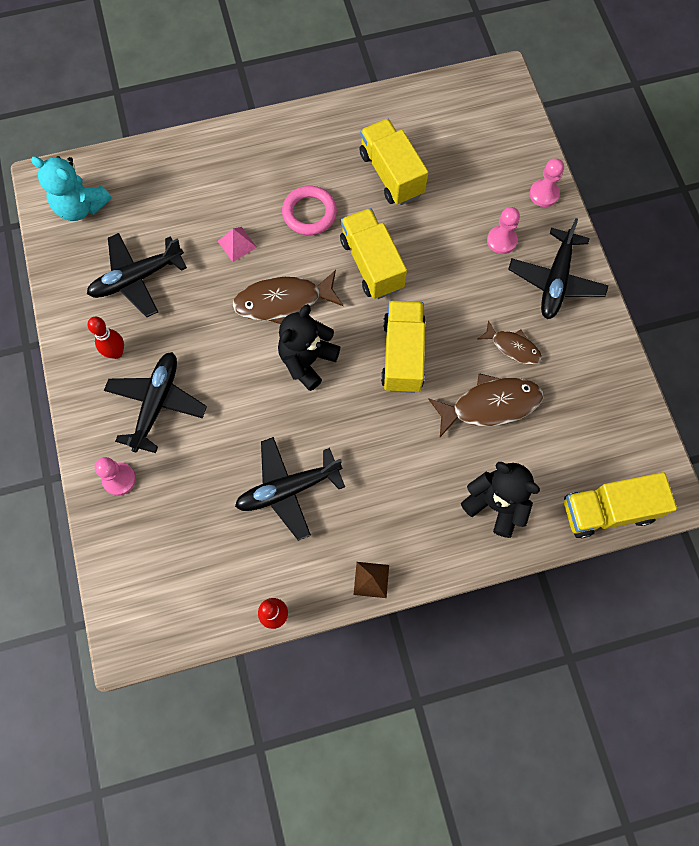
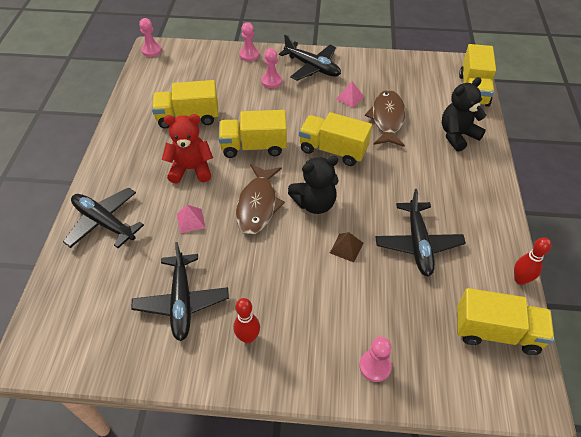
camera: 70 degrees left, 20 degrees down
turquoise teddy bear [31,156,112,221] -> none
black plane [104,352,207,453] -> black plane moved to [63,187,144,248]
black teddy bear [278,304,340,391] -> black teddy bear turned 75 degrees counterclockwise [288,156,339,214]
pink ring [282,186,337,235] -> red teddy bear [162,114,213,184]
brown pyramid [354,562,389,598] -> brown pyramid moved to [330,232,363,262]
brown fish [477,320,542,364] -> pink pyramid [336,81,364,108]
none -> pink pawn [139,18,162,57]
none -> yellow truck [457,288,554,355]

